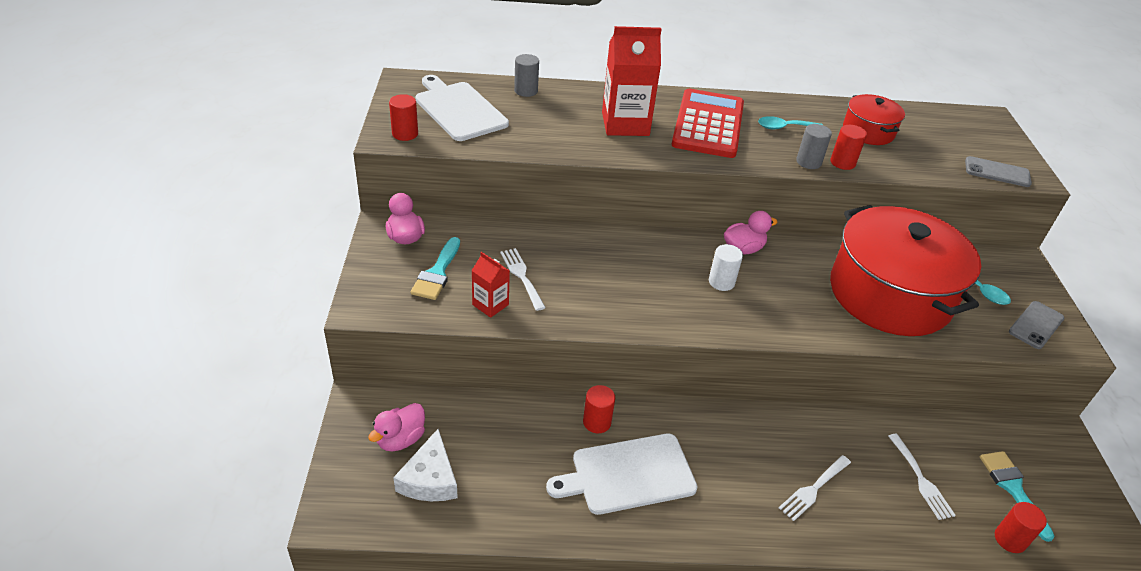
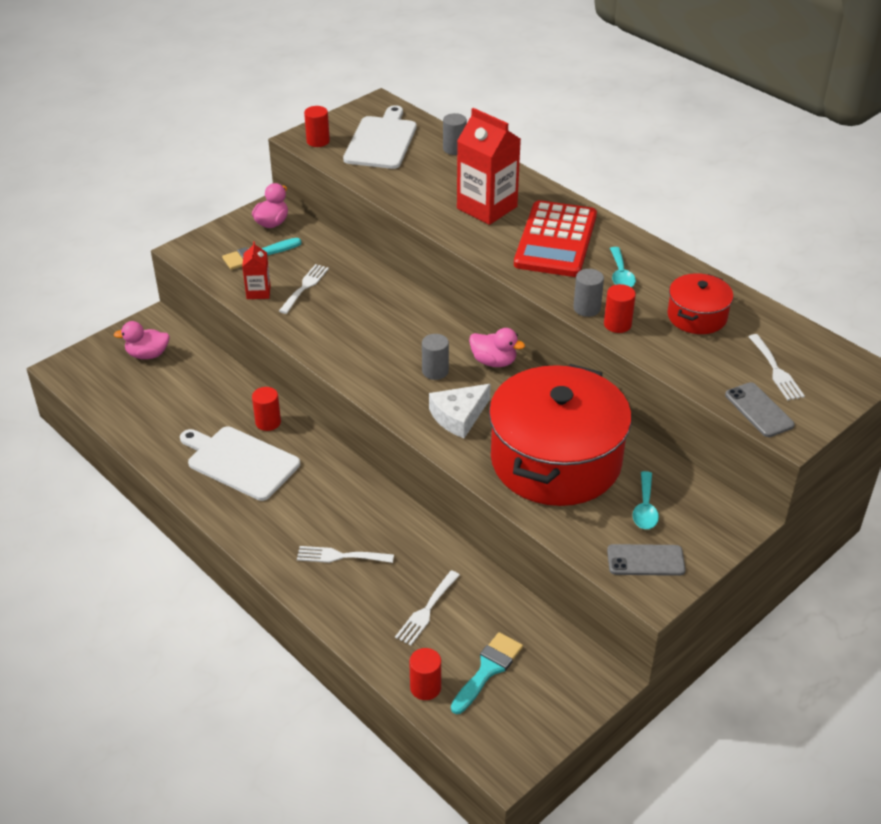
camera: 50 degrees right, 0 degrees up
white cheese [393,429,458,501] -> white cheese moved to [429,384,491,438]
red calculator [672,89,744,158] -> red calculator turned 135 degrees clockwise [514,200,597,277]
white cylinder [709,244,743,291] -> grey cylinder [422,334,449,380]
turquoise spoon [758,116,823,129] -> turquoise spoon turned 135 degrees counterclockwise [610,247,636,287]
none -> white fork [748,334,805,400]

